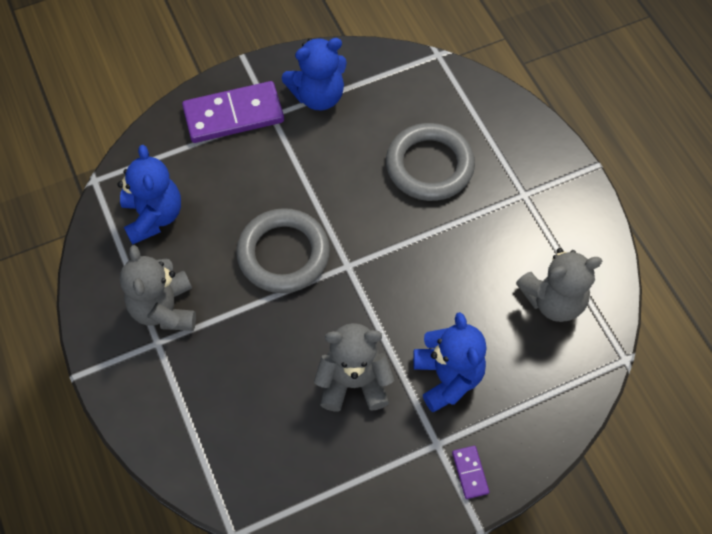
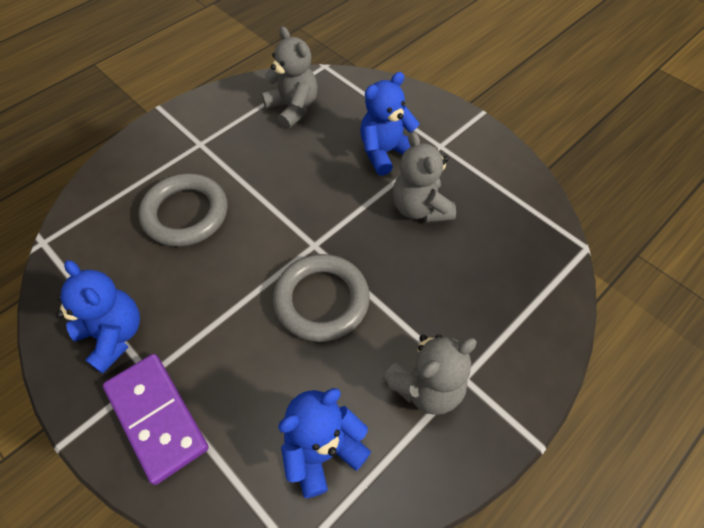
camera: 110 degrees left, 5 degrees down
purple domino [452,446,489,499] -> none

